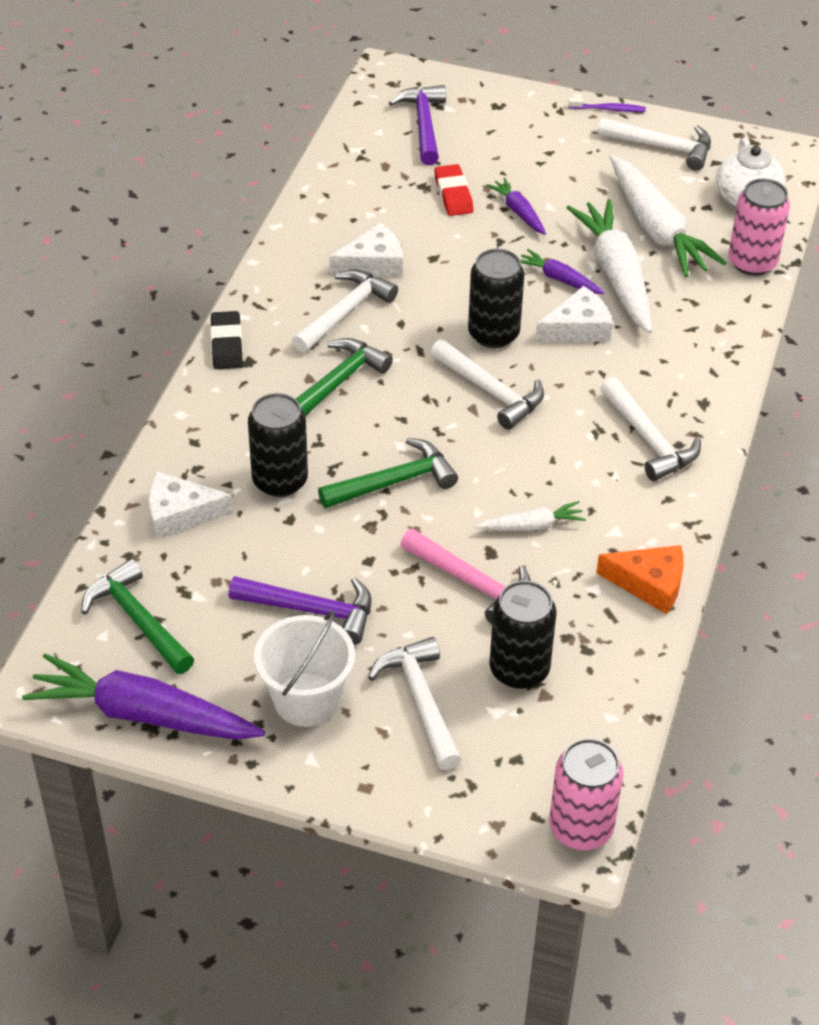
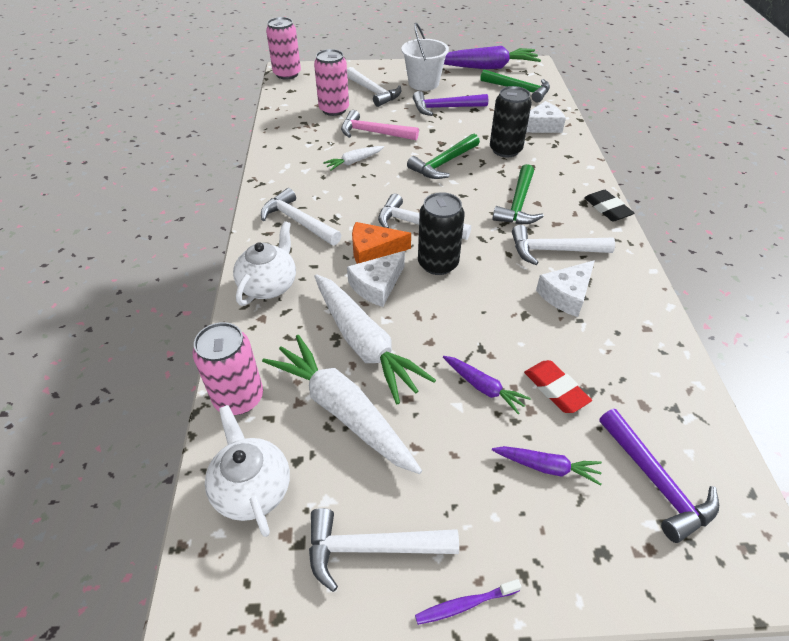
camera: 160 degrees right, 0 degrees up
white hammer [292,270,398,353] -> white hammer turned 75 degrees clockwise [512,225,615,265]
black can [490,580,556,689] -> pink can [314,49,349,116]
purple carrot [520,249,605,294] -> purple carrot moved to [492,446,602,486]
orange cheese [596,545,684,614] -> orange cheese moved to [352,222,411,264]
none -> white teapot [233,221,296,306]

